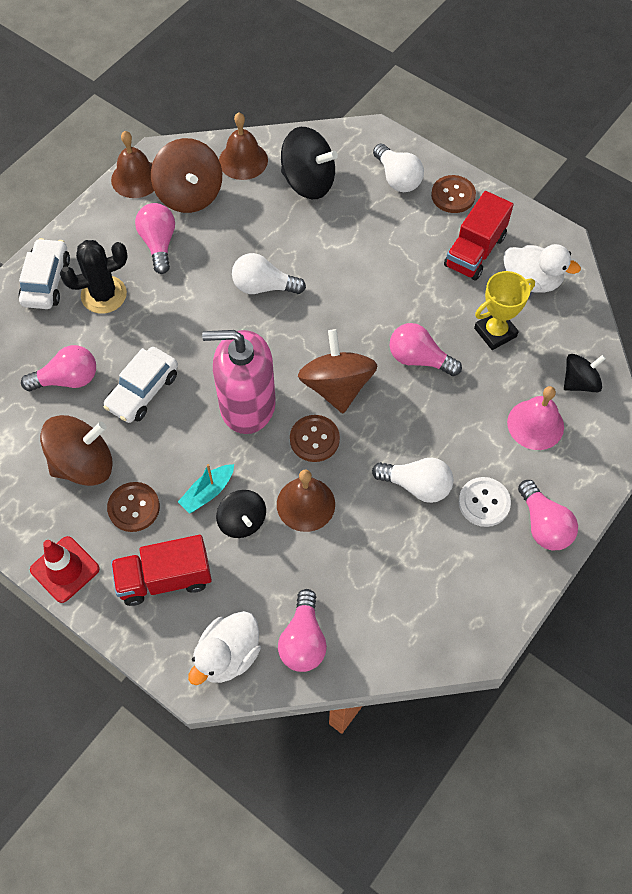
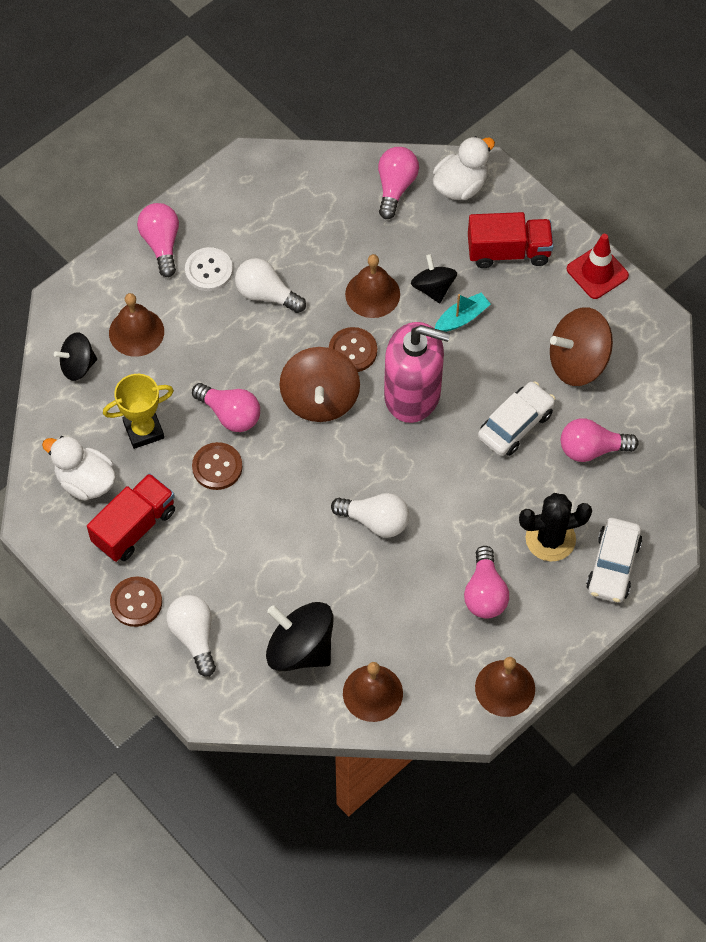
camera: 170 degrees left, 0 degrees up
brown button [107,482,160,532] -> brown button moved to [192,442,242,490]
brown spinning top [151,138,222,213] -> none
pink bell [507,386,564,450] -> brown bell [109,293,164,357]

